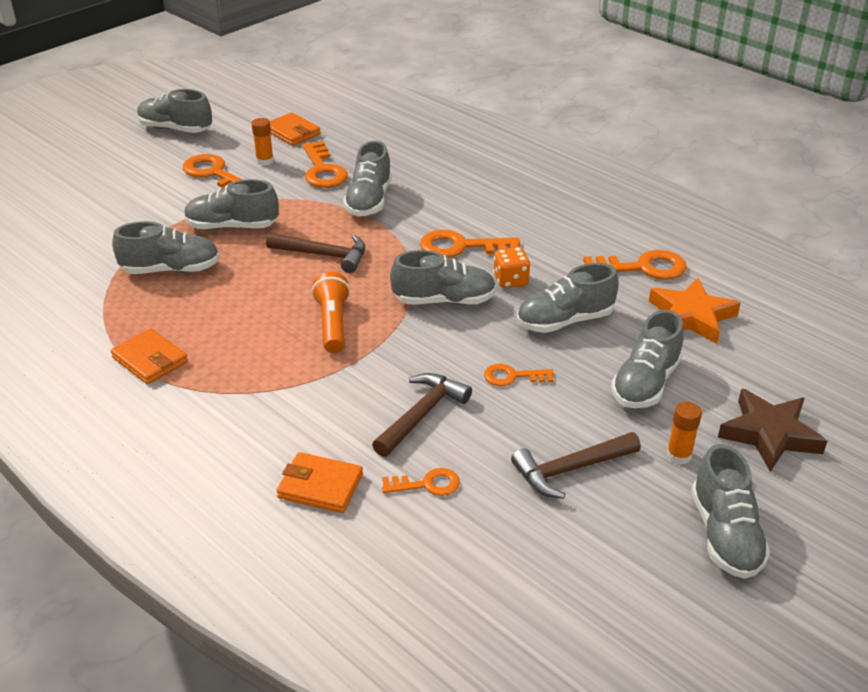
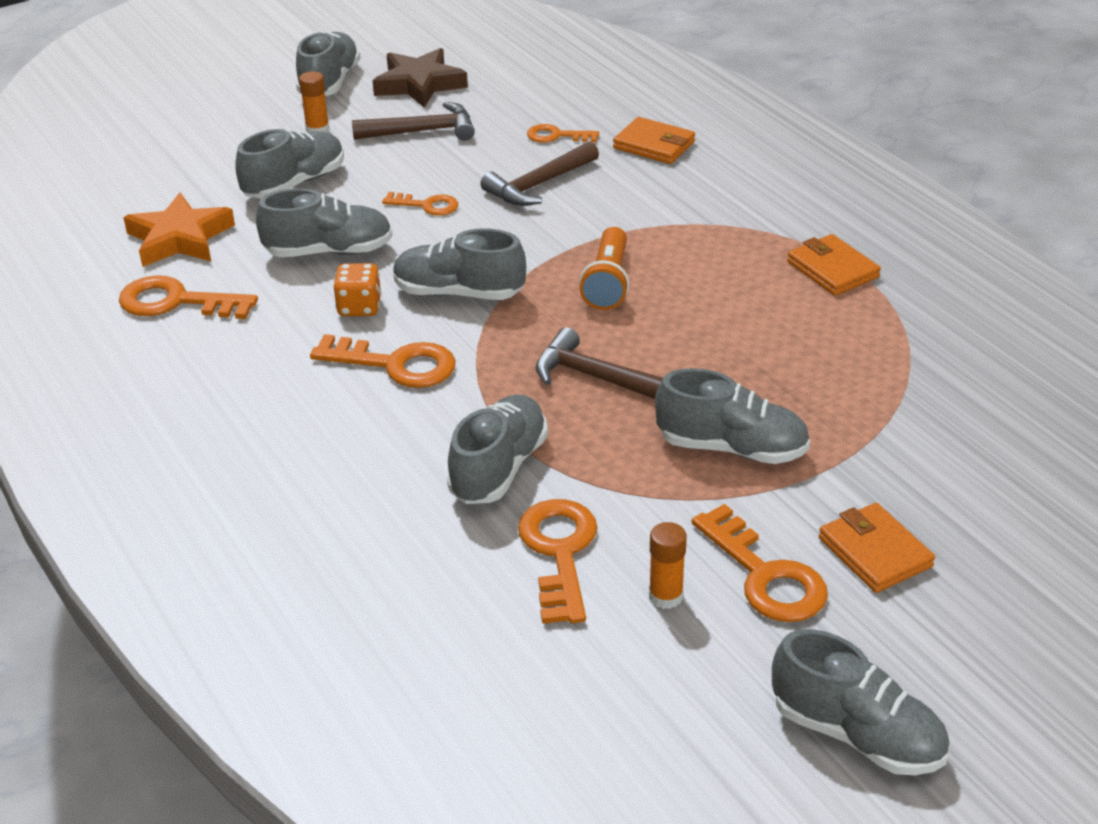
camera: 165 degrees left, 0 degrees up
grey shoe [112,221,220,274] -> none
orange wallet [270,112,321,146] -> orange wallet moved to [819,503,935,593]
brown star [718,388,827,472] -> brown star moved to [373,48,468,108]

